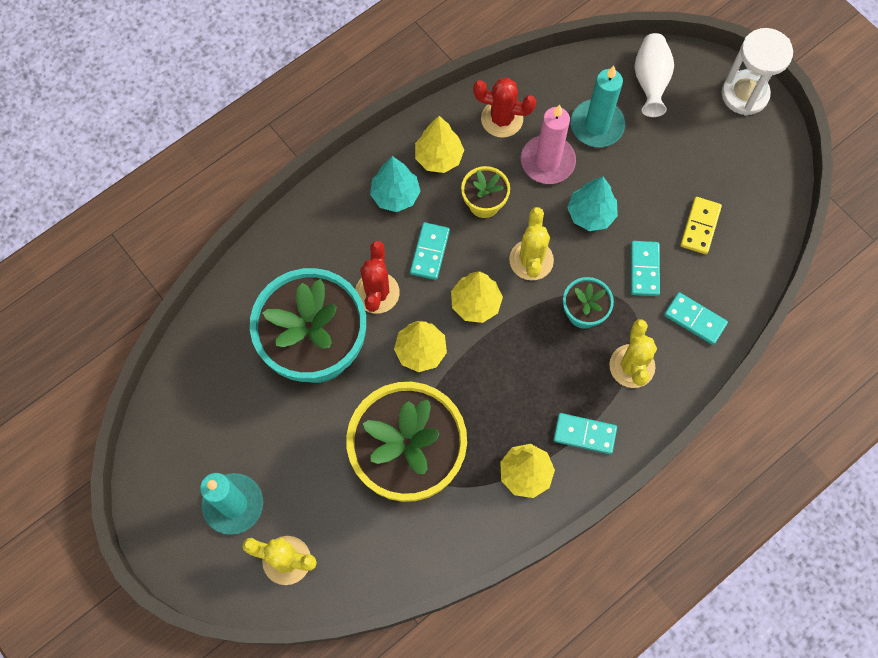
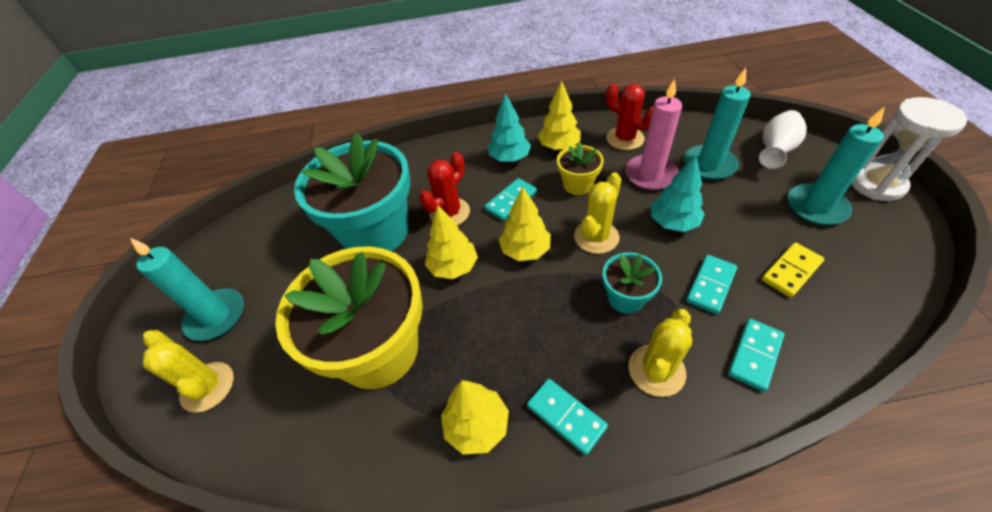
camera: 35 degrees right, 20 degrees down
turquoise domino [664,292,728,345] -> turquoise domino turned 60 degrees clockwise [728,319,785,392]
none -> turquoise candle [788,107,885,225]

